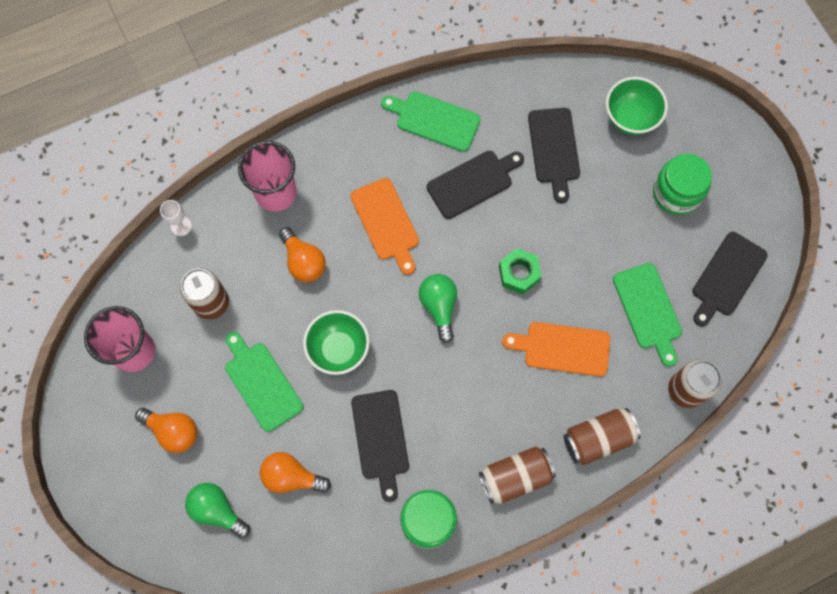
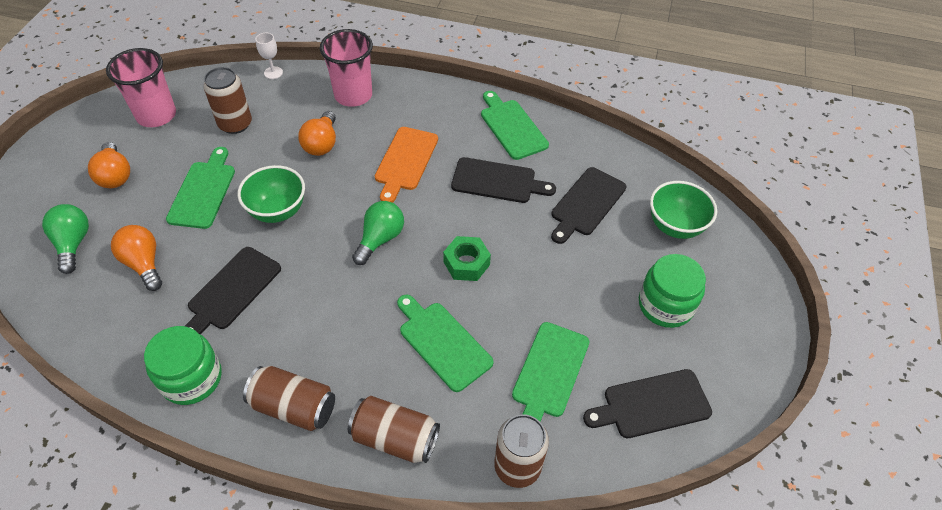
camera: 40 degrees right, 20 degrees down
orange cutting board [502,322,611,377] -> green cutting board [397,295,494,392]

